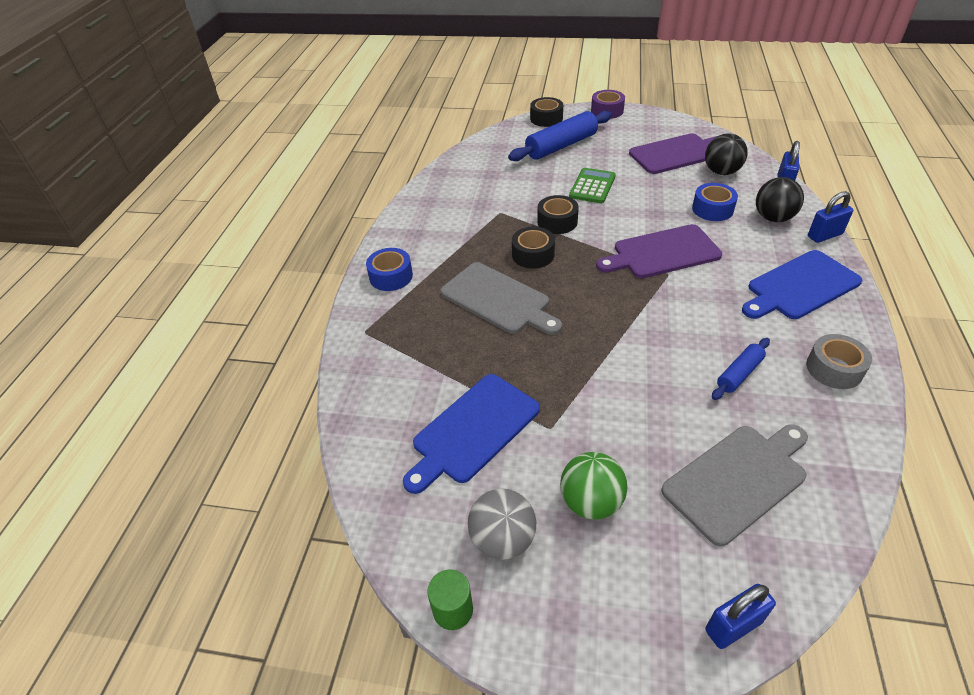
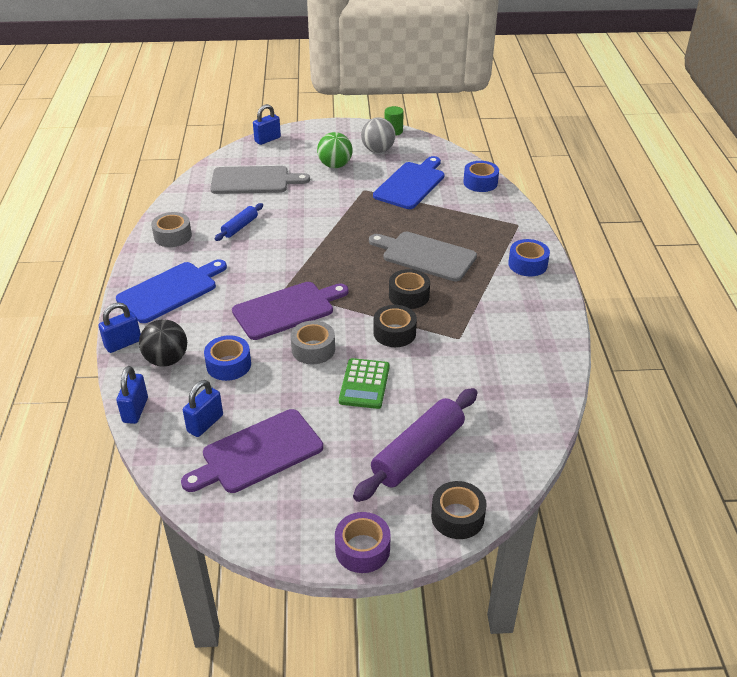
camera: 165 degrees right, 5 degrees down
blue rolling pin [508,111,612,161] -> purple rolling pin [353,388,478,502]
grey cutting board [661,424,808,546] -> grey cutting board turned 135 degrees counterclockwise [210,166,310,194]
black ball [705,133,748,175] -> blue padlock [183,380,223,437]
none -> grey tape [291,320,335,364]
none -> blue tape [463,161,499,192]

